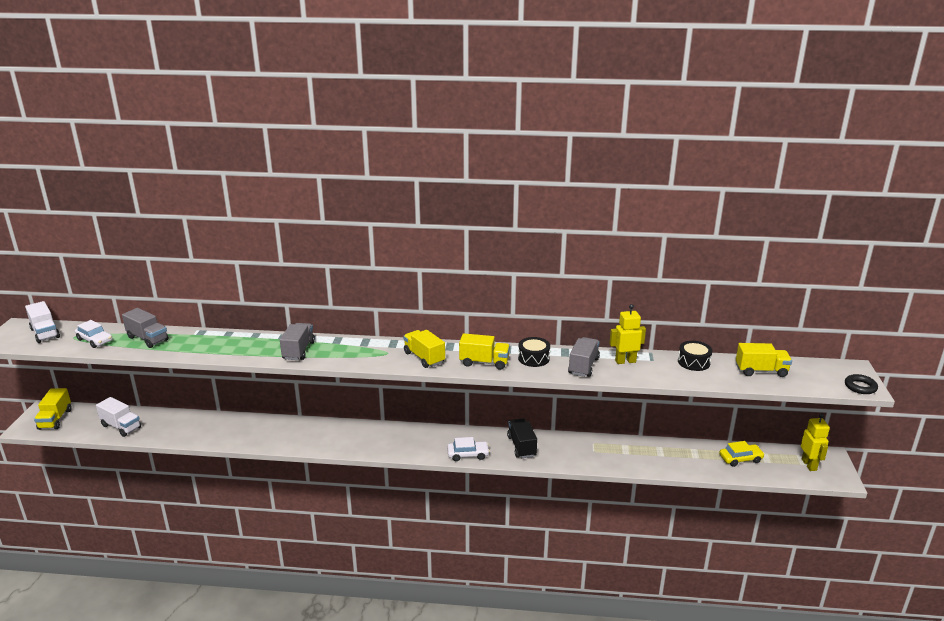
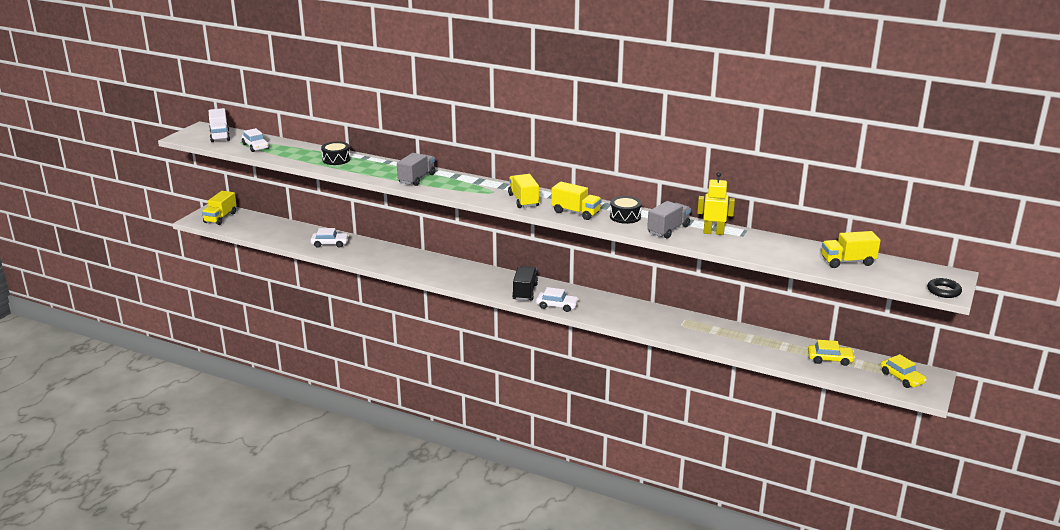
camera: 20 degrees right, 0 degrees up
white truck [96,397,141,437] -> none
grey truck [122,308,169,348] -> none
black truck [507,419,537,458] -> black truck moved to [512,266,538,301]
black drum [678,341,713,371] -> black drum moved to [321,141,351,165]
yellow truck [736,343,792,377] -> yellow truck turned 150 degrees clockwise [822,231,881,268]
yellow robot [801,413,830,471] -> yellow car [880,354,927,388]
none -> white car [310,228,349,248]

